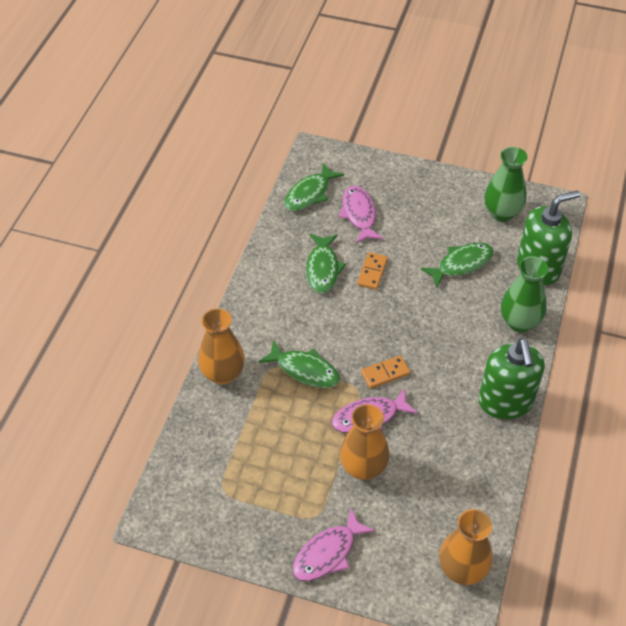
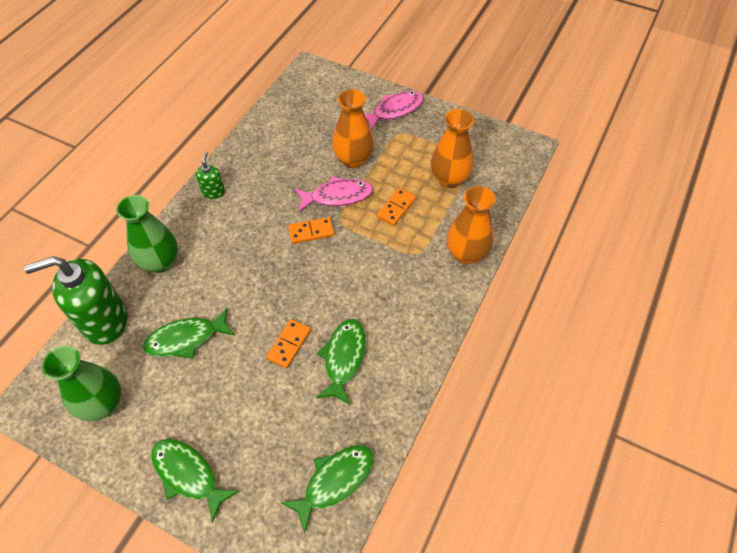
camera: 170 degrees left, 5 degrees up
green fish [258,340,340,388] -> green fish moved to [151,439,240,523]
pink fish [339,186,383,243] -> none
orange vase [439,509,493,585] -> orange vase moved to [431,109,474,188]
green soap dispenser [478,338,545,419] -> green soap dispenser [196,152,225,199], size x0.47
none -> orange domino [377,188,416,226]

